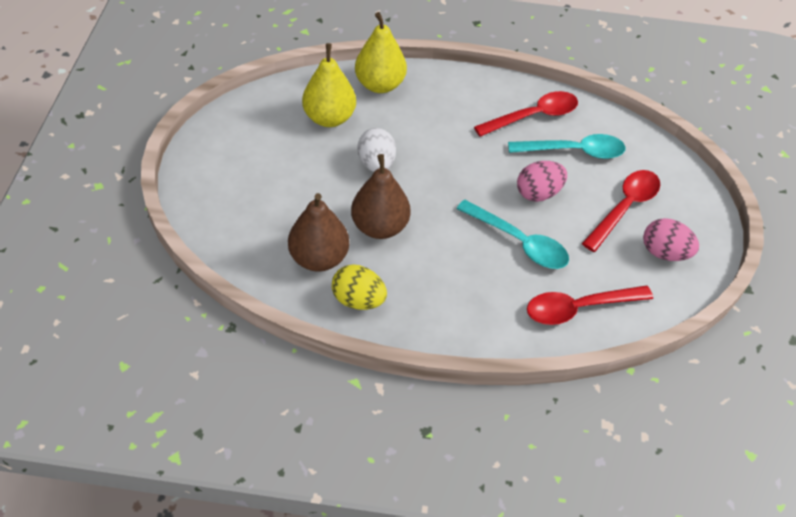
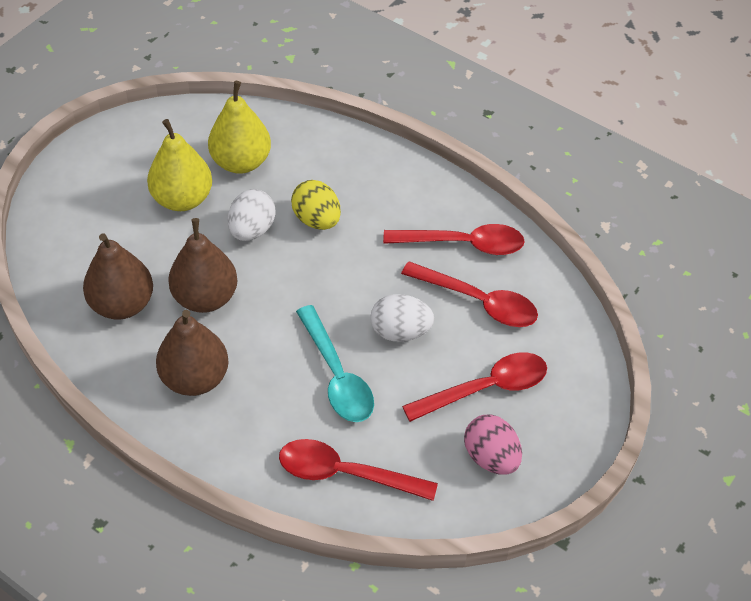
camera: 30 degrees right, 0 degrees up
yellow egg [332,264,387,310] -> yellow egg moved to [291,180,341,230]
yellow pear [355,12,407,93] -> yellow pear moved to [147,119,212,211]
turquoise spoon [508,134,626,159] -> red spoon [401,261,538,327]
pink egg [517,161,567,202] -> white egg [370,294,434,342]
none -> brown pear [156,310,228,396]

